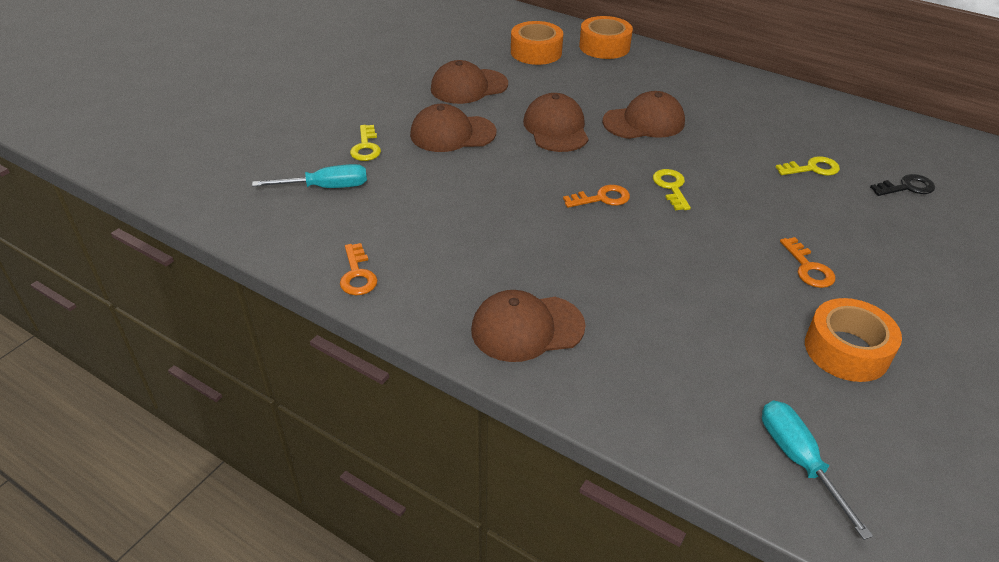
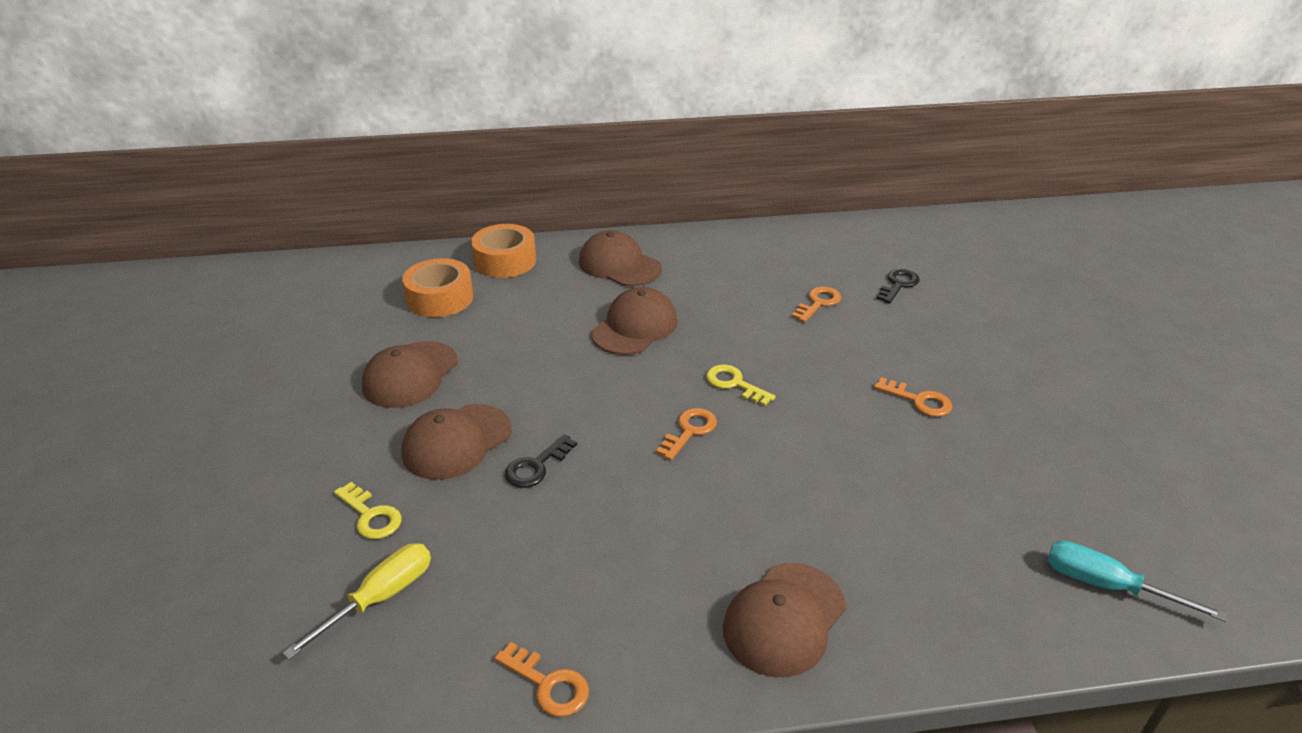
camera: 40 degrees left, 5 degrees down
turquoise screwdriver [252,164,367,188] -> yellow screwdriver [283,543,431,660]
brown cap [523,93,589,152] -> brown cap moved to [579,230,662,286]
yellow key [776,156,840,176] -> orange key [792,287,841,322]
orange tape [805,298,902,382] -> none
none -> black key [505,434,577,488]

